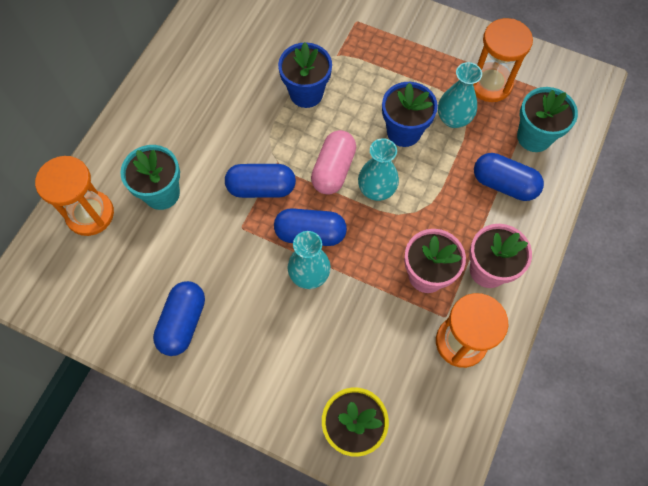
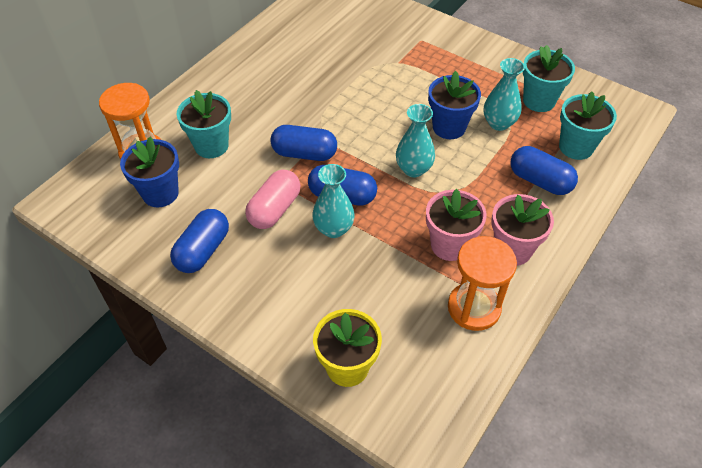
camera: 10 degrees right, 15 degrees down
blue flower pot [278,42,332,108] -> blue flower pot moved to [120,137,179,208]
pink capsule [311,130,356,195] -> pink capsule moved to [245,170,301,229]
orange hourglass [473,18,533,102] -> turquoise flower pot [523,45,575,112]

